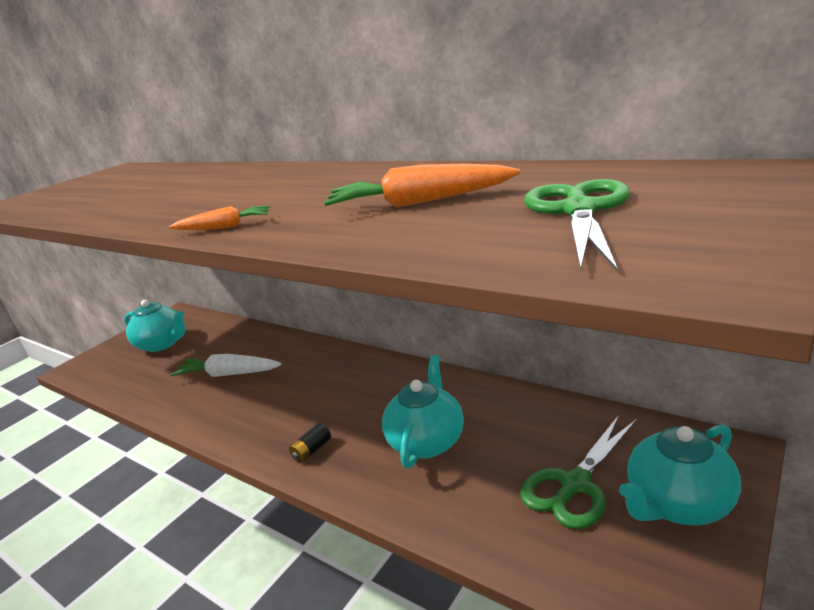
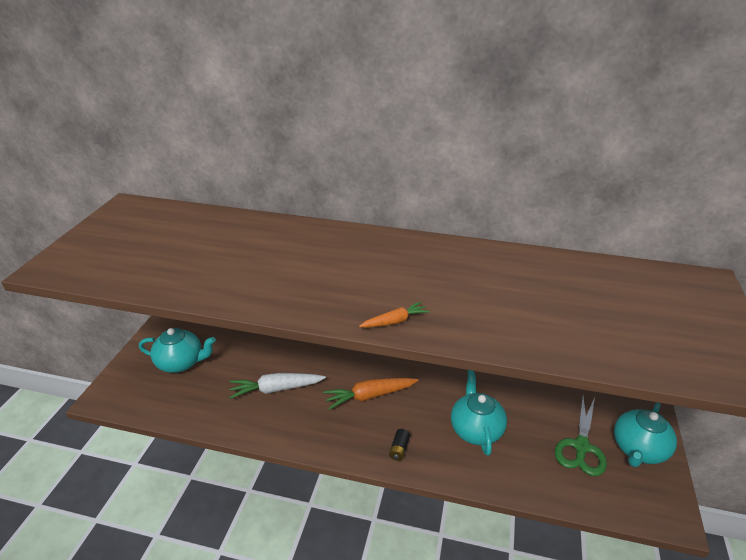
camera: 25 degrees left, 10 degrees up
orange carrot [324,164,520,207] -> orange carrot moved to [323,378,418,410]
green scissors [524,179,630,272] -> none

